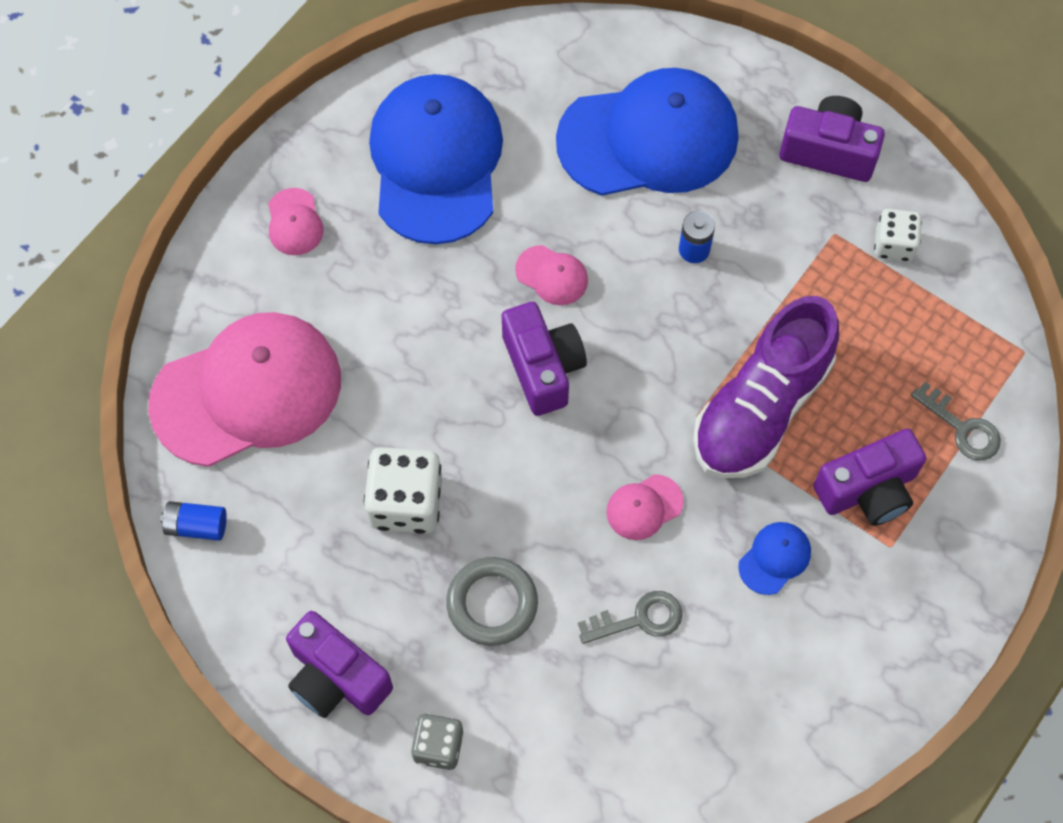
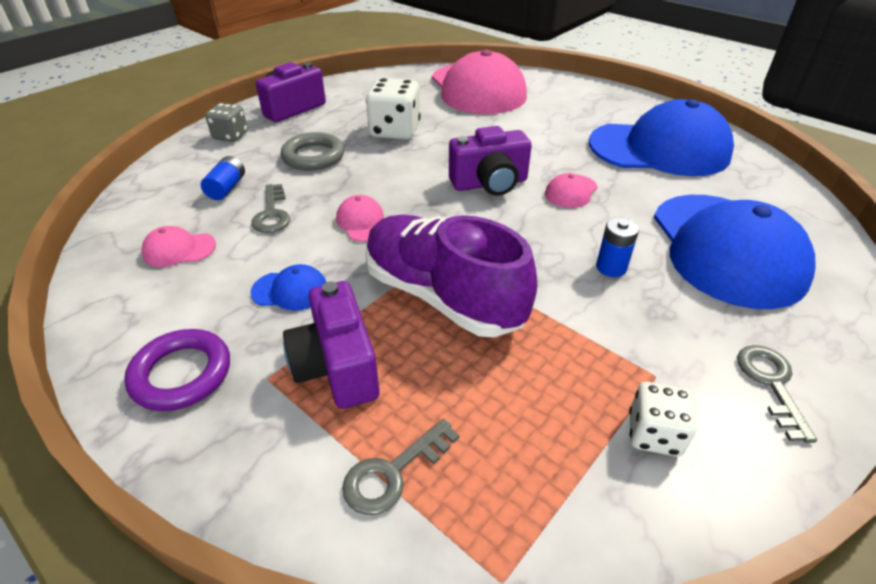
camera: 95 degrees right, 25 degrees down
blue battery [161,501,227,541] -> blue battery moved to [201,156,245,200]
pink cap [268,188,323,255] -> pink cap moved to [142,226,216,267]
blue cap [738,522,811,595] -> blue cap turned 45 degrees counterclockwise [250,264,326,311]
purple camera [779,96,885,182] -> grey key [737,345,817,443]
none -> purple ring [124,329,230,411]

